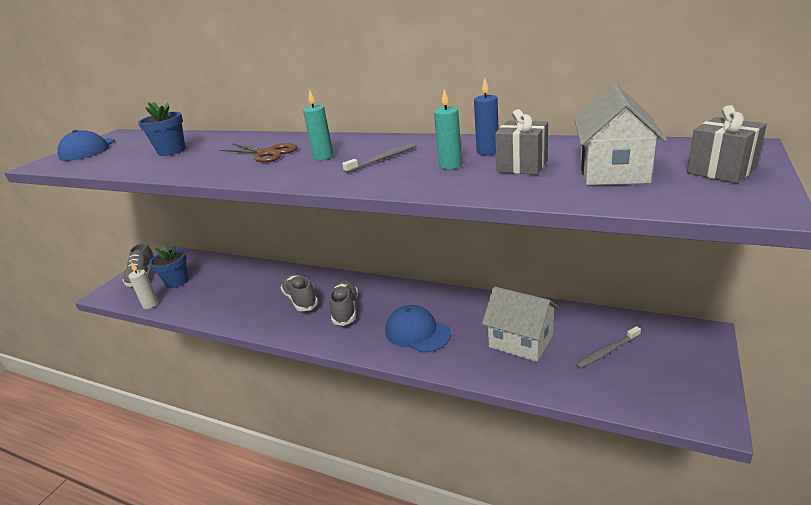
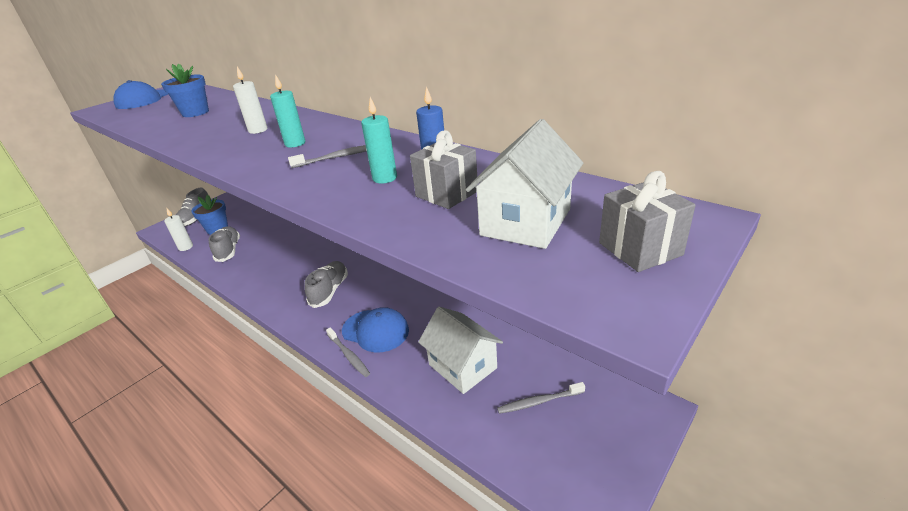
camera: 15 degrees right, 5 degrees up
brown scissors [220,143,297,163] -> white candle [233,67,268,134]
grey shoe [281,274,318,311] -> grey shoe moved to [208,226,240,262]
blue cap [386,305,451,353] -> blue cap turned 150 degrees clockwise [342,307,409,352]
none -> grey toothbrush [326,327,370,377]

